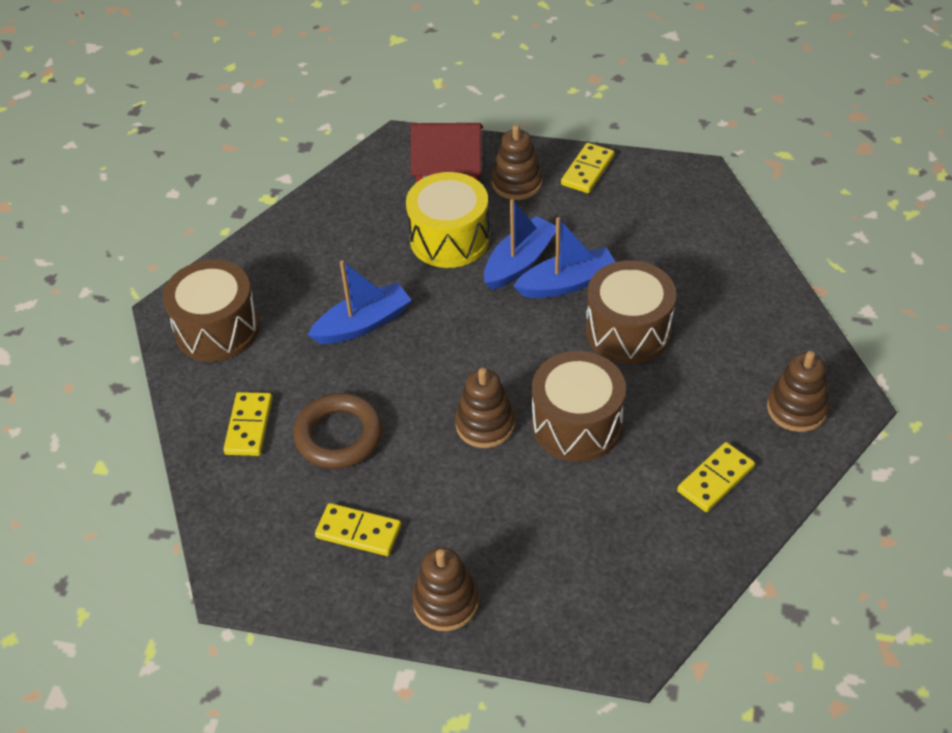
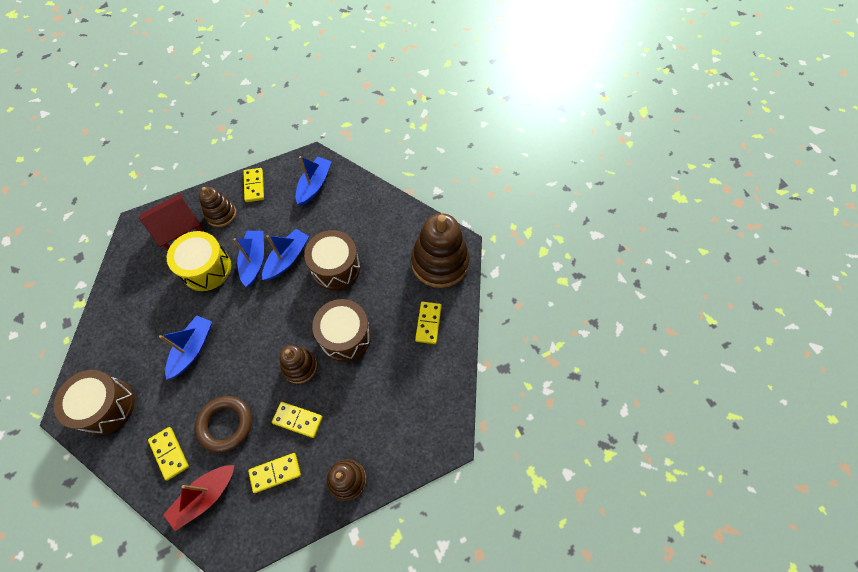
camera: 40 degrees left, 15 degrees up
brown stacking toy [767,351,829,432] -> brown stacking toy [411,213,469,288], size x1.80
none -> red boat [163,465,234,531]
none -> yellow domino [272,402,323,438]
none -> blue boat [296,156,332,206]

